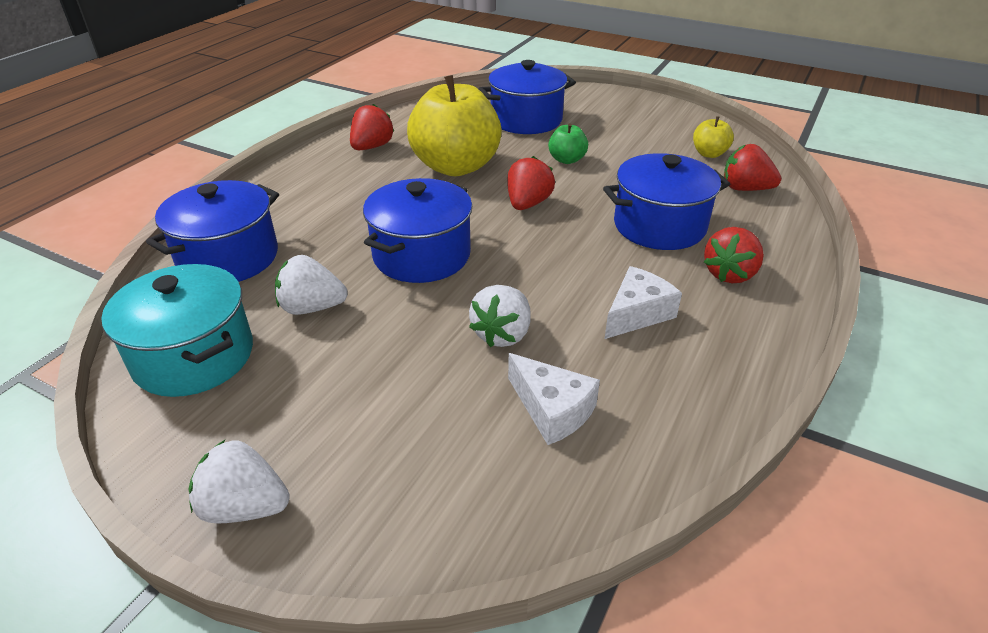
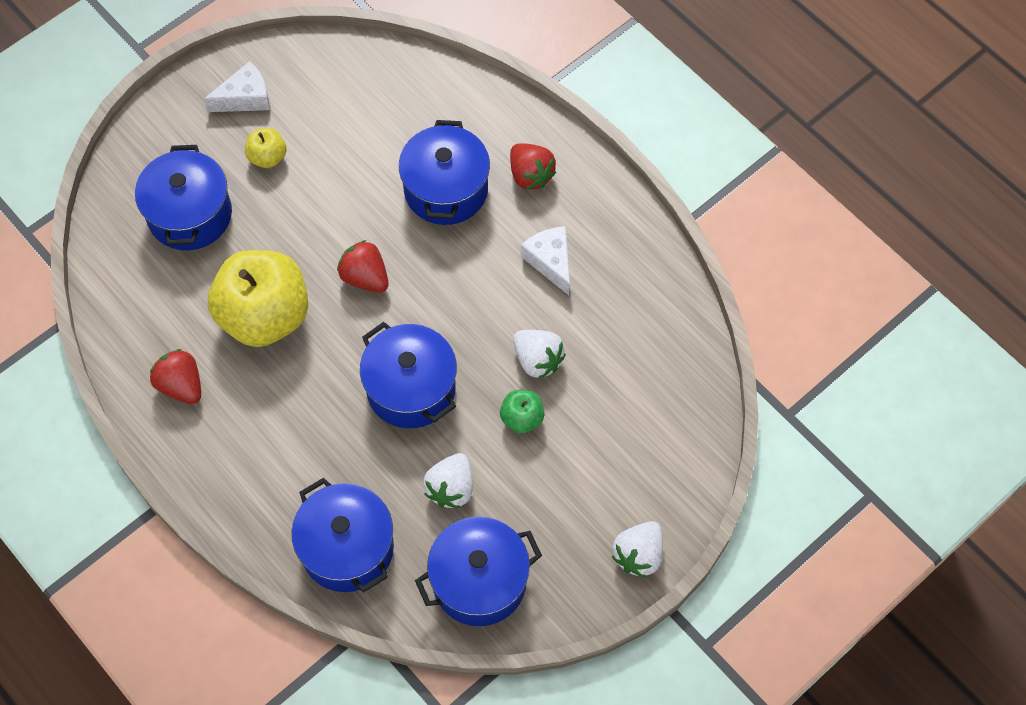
camera: 70 degrees left, 25 degrees up
turquoise pot [101,264,253,397] -> blue pot [415,517,542,626]
white cheese [508,353,600,445] -> white cheese moved to [204,61,270,112]
green apple [548,123,588,164] -> green apple moved to [500,390,545,433]
yellow apple [693,116,734,158] -> yellow apple moved to [245,128,286,168]
red strawberry [724,144,781,191] -> none

